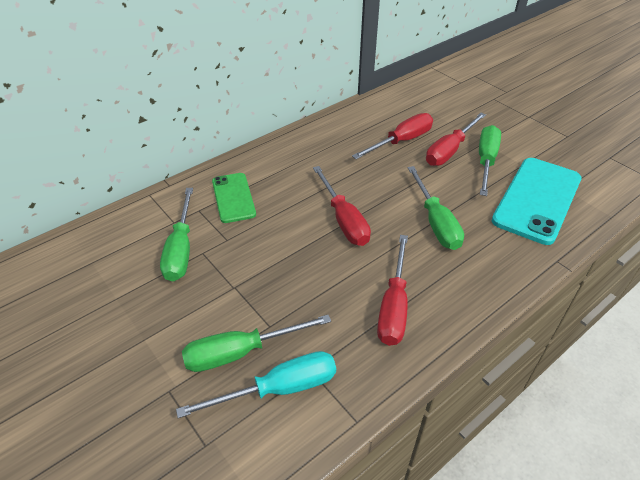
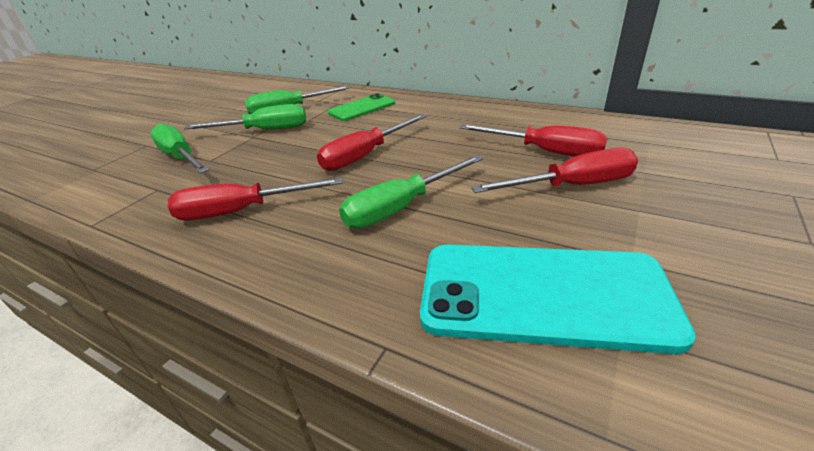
camera: 70 degrees right, 10 degrees down
turquoise screwdriver [176,351,336,418] -> none
red screwdriver [426,113,486,166] -> red screwdriver turned 150 degrees clockwise [471,147,638,193]
green screwdriver [479,125,501,196] -> green screwdriver moved to [184,104,306,130]

